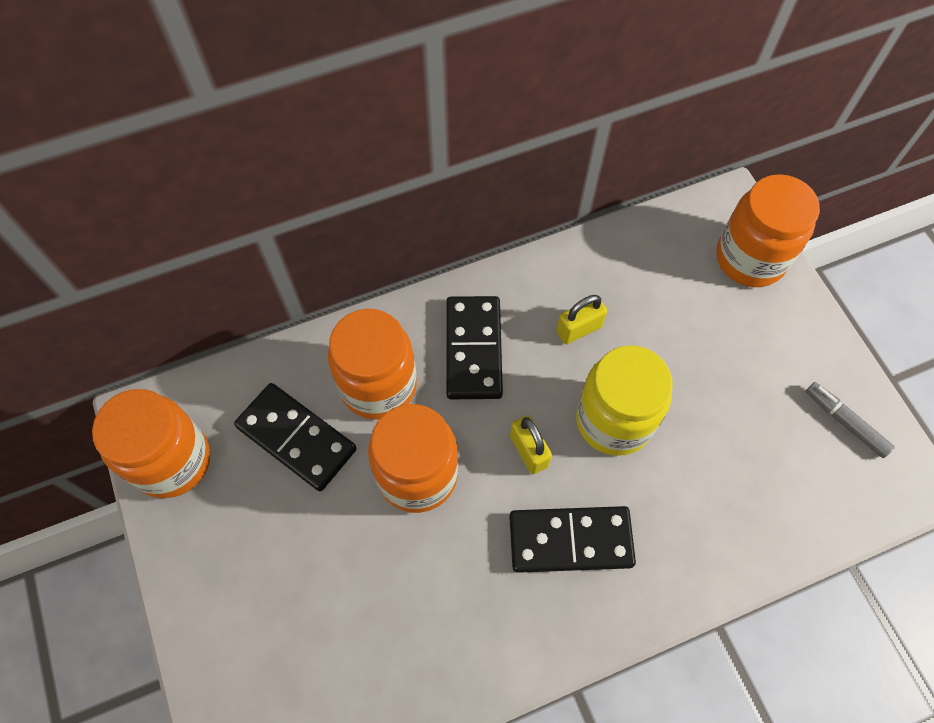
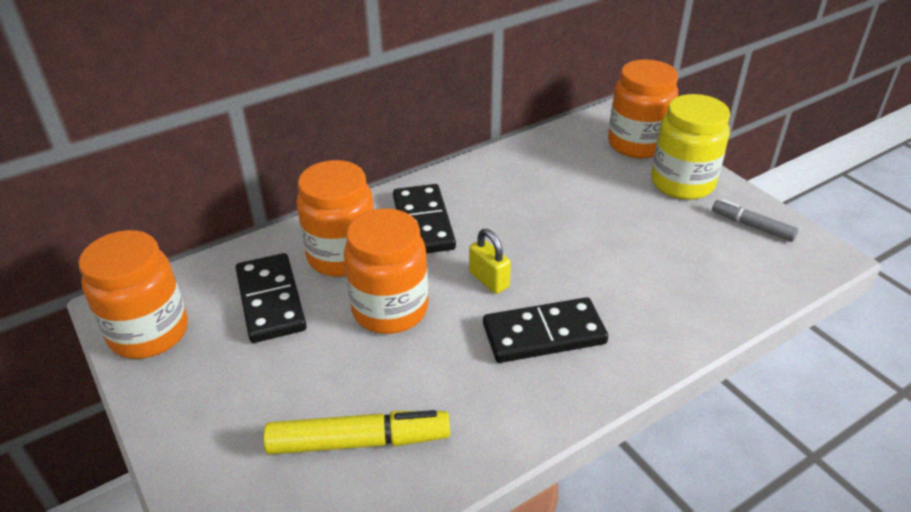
camera: 10 degrees left, 25 degrees down
black domino [234,383,357,491] -> black domino turned 45 degrees clockwise [236,253,307,343]
yellow padlock [556,295,607,344] -> none
yellow jar [576,345,673,456] -> yellow jar moved to [651,94,730,200]
none -> yellow marker [263,410,450,455]

